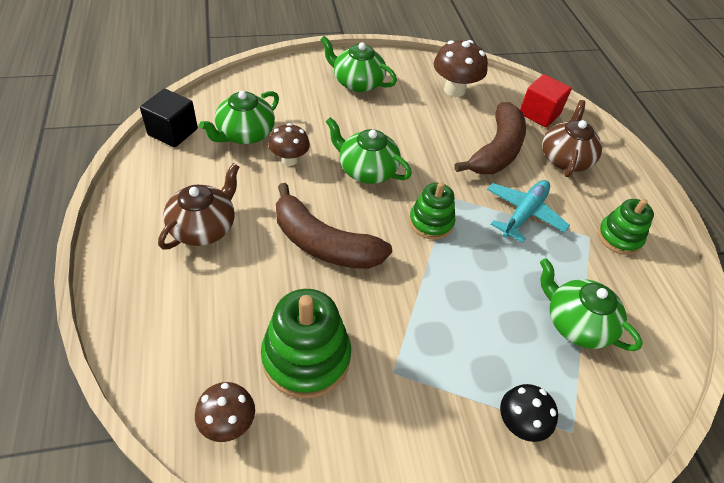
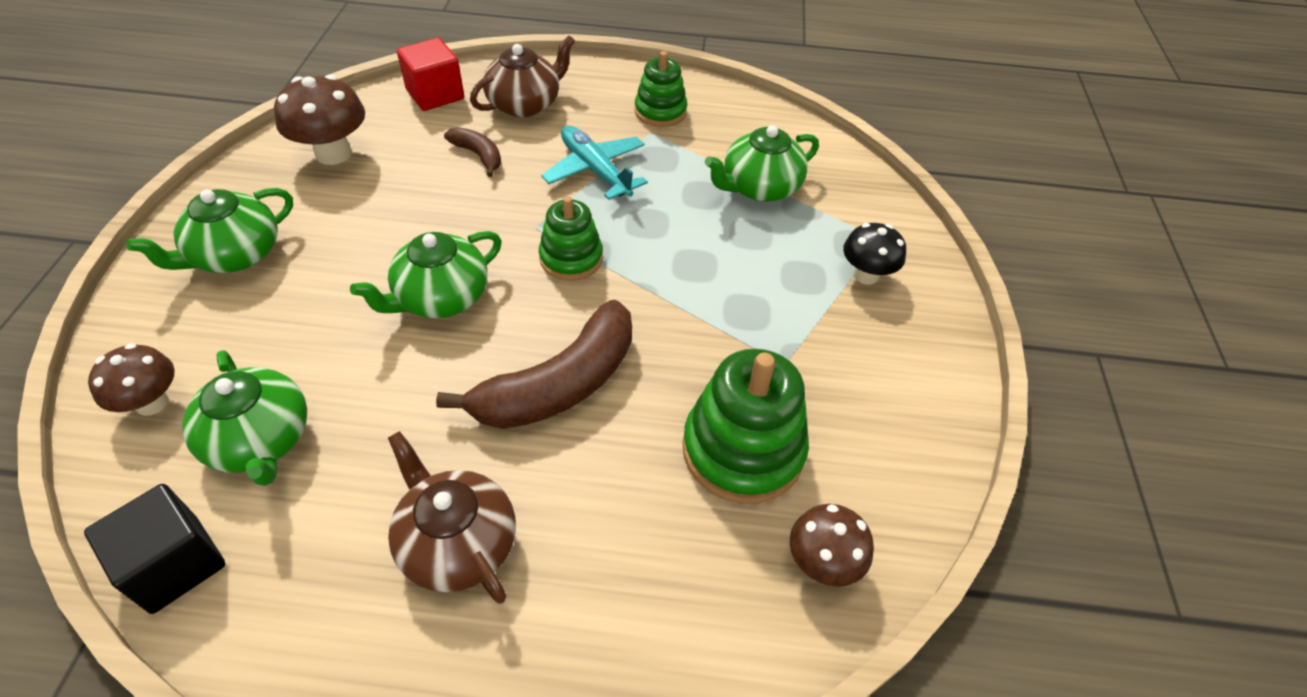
camera: 70 degrees left, 0 degrees up
brown mushroom [268,123,310,166] -> brown mushroom moved to [88,343,175,416]
brown banana [454,102,526,174] -> brown banana [444,127,501,177], size x0.49
brown teapot [542,100,602,177] -> brown teapot turned 105 degrees clockwise [470,35,575,117]

